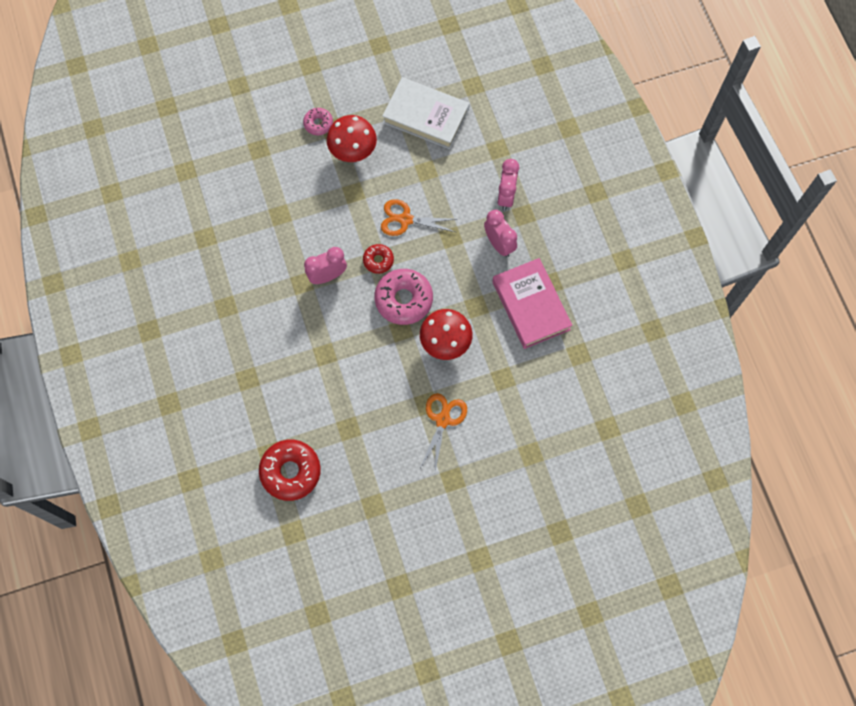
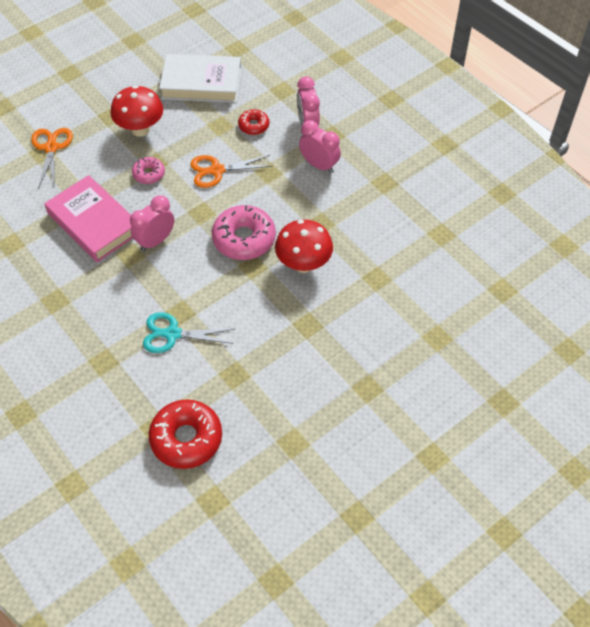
camera: 20 degrees left, 15 degrees down
pink donut [303,108,333,135] -> pink donut moved to [132,157,165,184]
red donut [363,244,394,274] -> red donut moved to [238,109,269,135]
orange scissors [420,393,467,471] -> orange scissors moved to [31,128,73,189]
pink book [492,258,572,349] -> pink book moved to [44,175,133,262]
none -> turquoise scissors [143,312,235,353]

